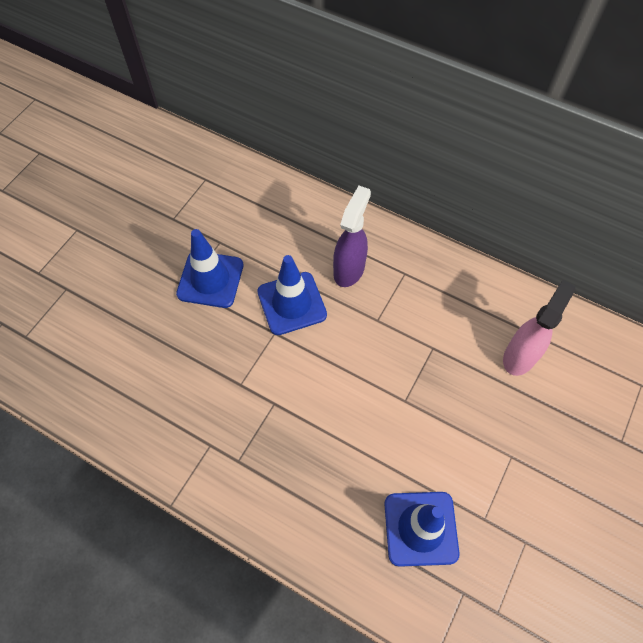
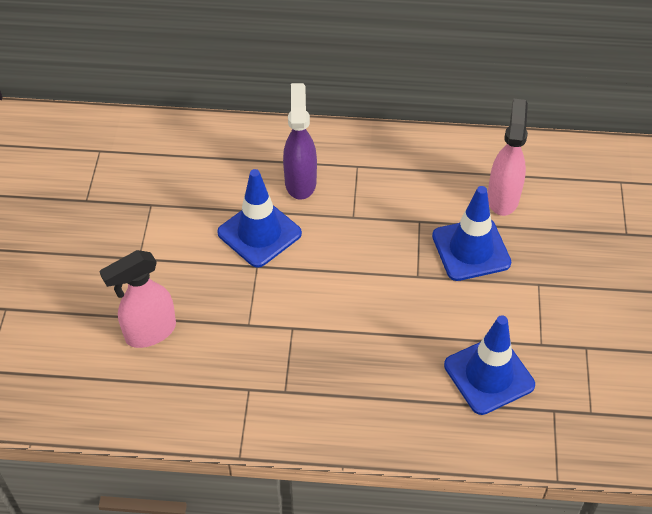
camera: 25 degrees left, 10 degrees down
blue traffic cone [176,229,243,308] -> blue traffic cone moved to [432,186,511,281]
none -> pink spray bottle [99,250,176,348]

